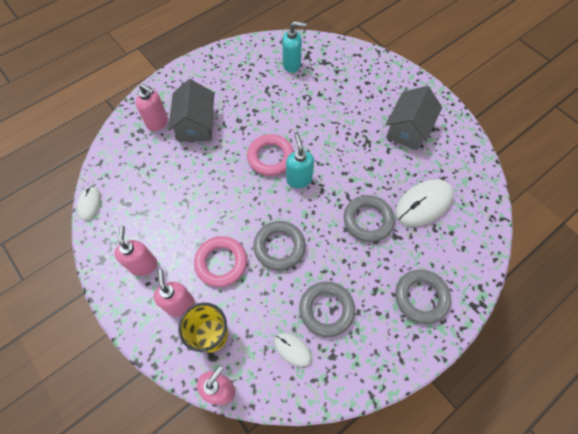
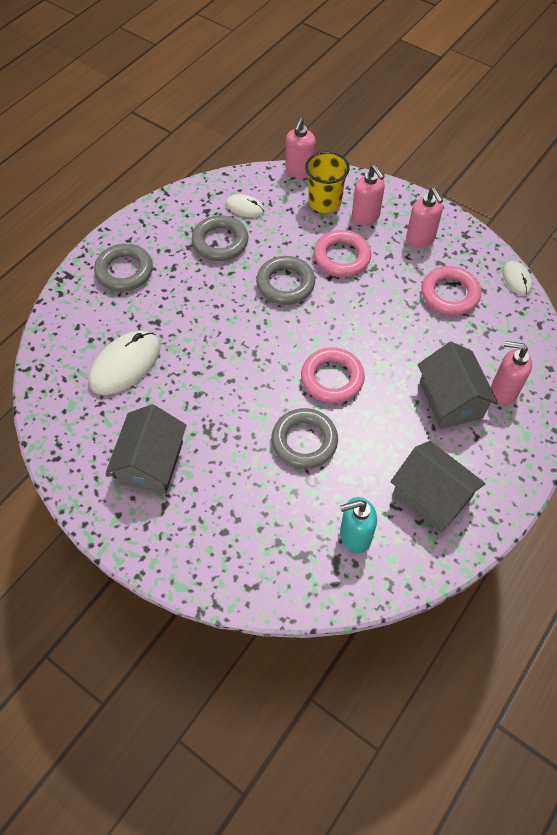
camera: 165 degrees right, 5 degrees down
turquoise soap dispenser [286,134,314,188] -> none
grey ring [344,195,395,242] -> grey ring moved to [271,408,338,469]
none -> grey house [390,441,486,533]
none -> pink ring [421,266,481,315]

